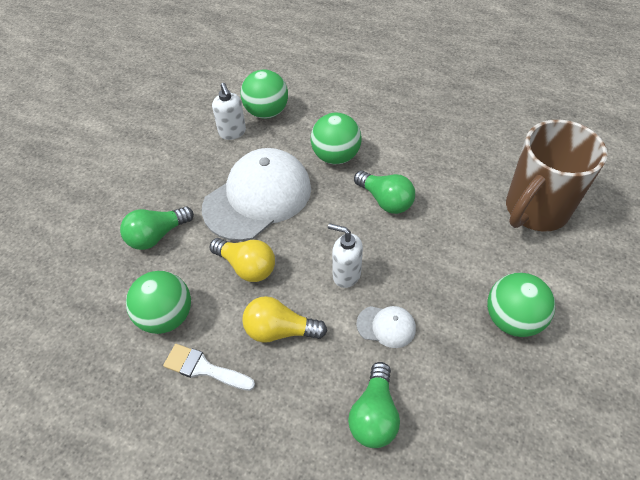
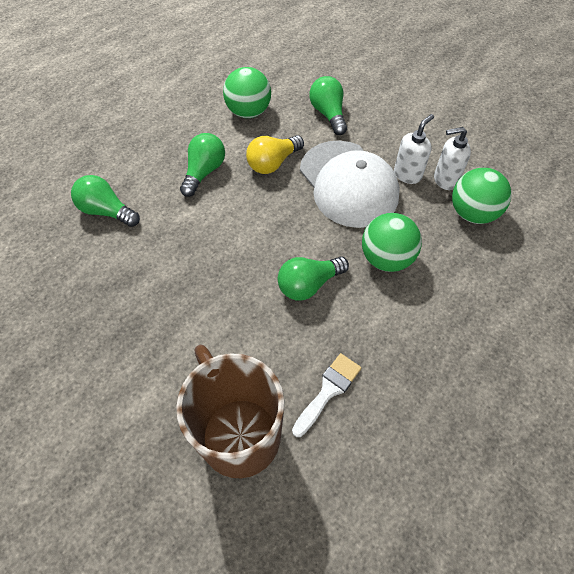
camera: 105 degrees right, 5 degrees up
white brush [163,344,255,391] -> white brush moved to [292,353,361,437]
yellow light bulb [242,296,327,343] -> green light bulb [180,133,225,197]
white soap dispenser [328,223,363,288] -> white soap dispenser moved to [394,114,434,184]
white cap [356,306,416,348] -> none
green ball [487,273,555,337] -> none

